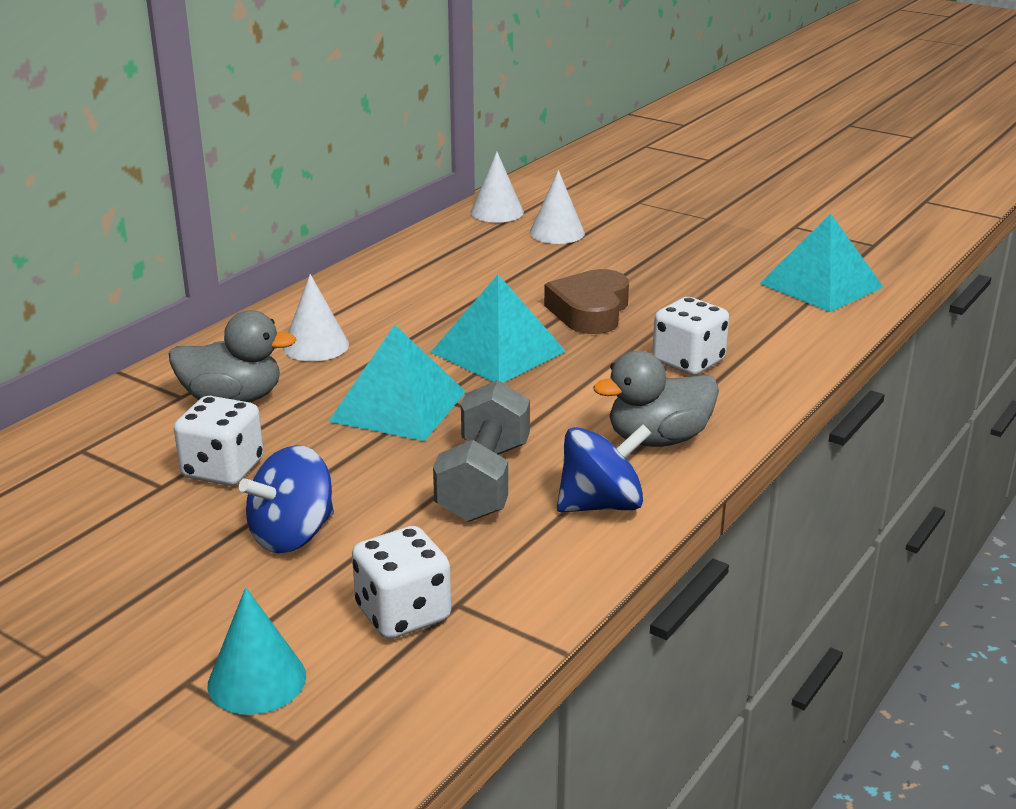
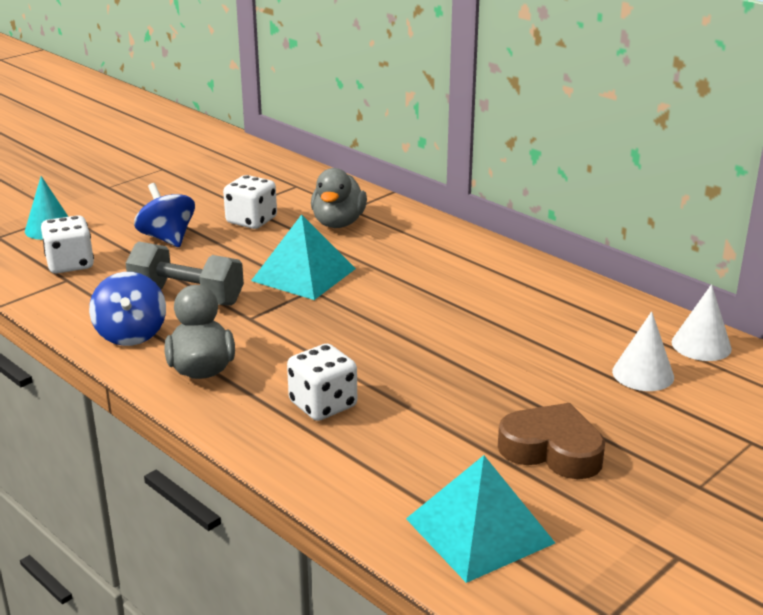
camera: 100 degrees right, 0 degrees up
white cone [283,274,349,361] -> none
turquoise pyramid [430,275,566,383] -> none
brown heart [544,269,629,334] -> brown heart moved to [498,403,605,479]

